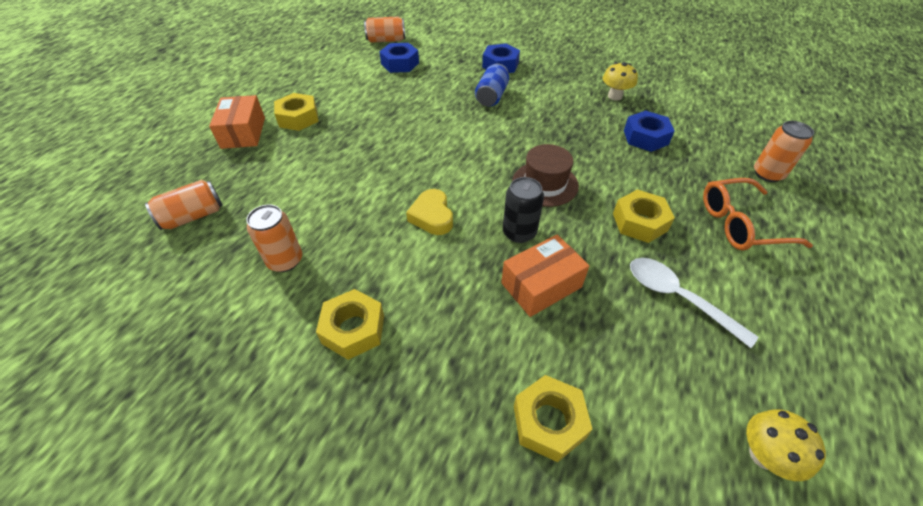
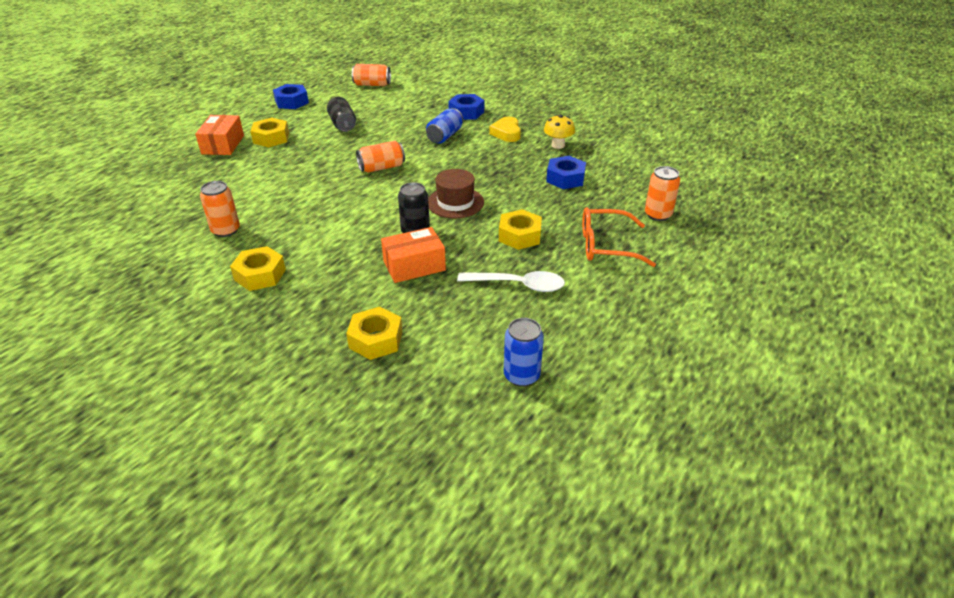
camera: 10 degrees right, 10 degrees down
orange can [145,180,222,230] -> orange can moved to [356,141,405,173]
blue nut [379,43,419,73] -> blue nut moved to [273,84,309,109]
yellow heart [406,189,453,235] -> yellow heart moved to [489,117,521,142]
white spoon [630,258,759,348] -> white spoon turned 135 degrees clockwise [457,271,565,292]
yellow mushroom [746,409,826,481] -> blue can [504,318,544,387]
none -> black can [327,97,356,132]

